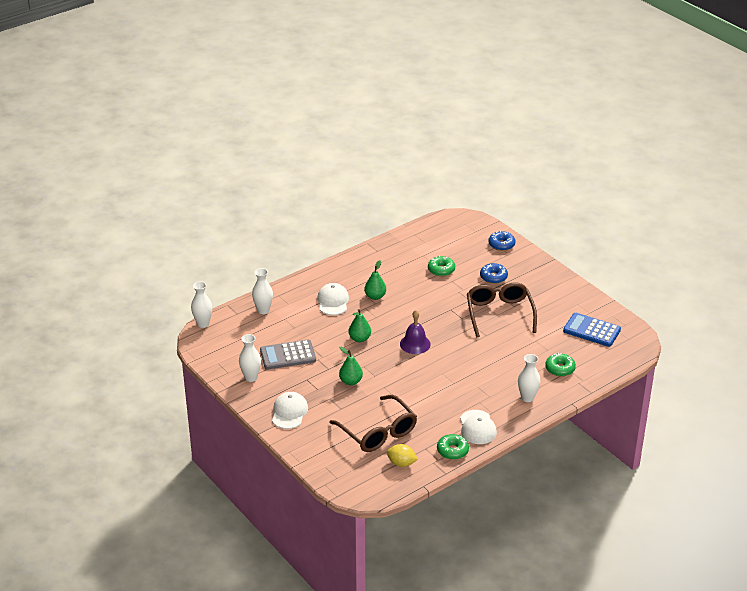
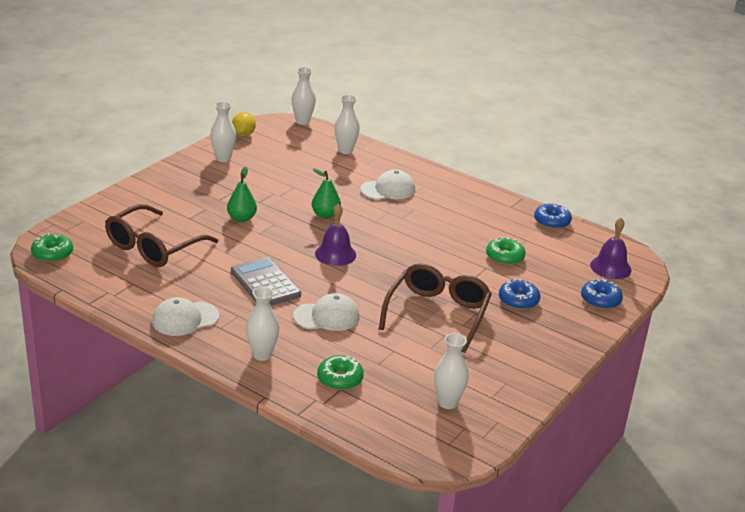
camera: 70 degrees right, 5 degrees down
grey calculator [260,340,316,370] -> grey calculator moved to [231,257,301,306]
white cap [272,392,308,429] -> white cap moved to [293,293,360,331]
green pear [364,260,386,300] -> none
yellow lemon [387,444,418,467] -> yellow lemon moved to [232,112,256,136]
green donut [437,434,469,460] -> green donut moved to [31,233,73,262]
brown glasses [467,283,537,337] -> brown glasses turned 45 degrees counterclockwise [379,263,492,353]
blue calculator [563,313,621,347] -> white vase [434,333,469,409]
none -> blue donut [534,204,572,229]
none -> purple bell [590,218,631,279]

